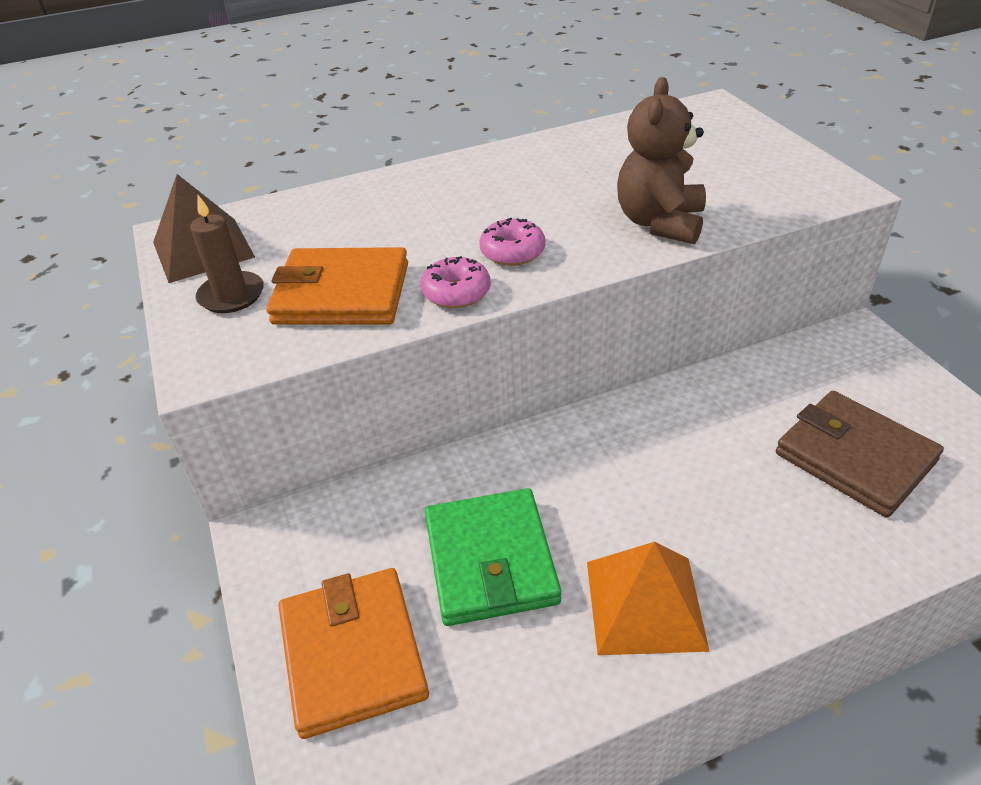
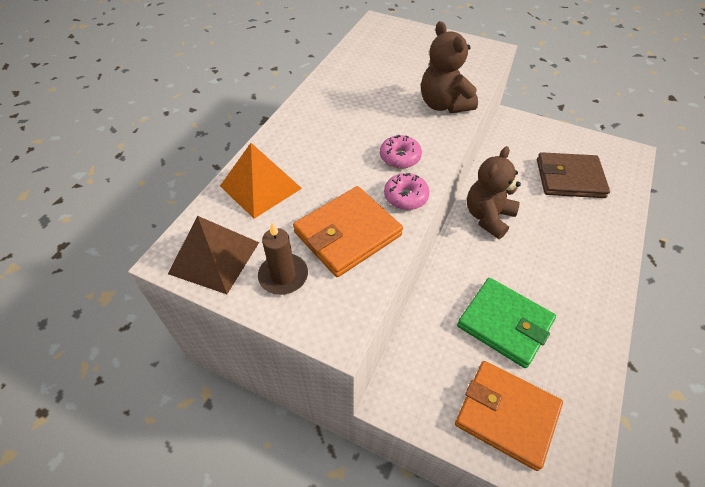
camera: 45 degrees left, 10 degrees up
orange pyramid [587,542,710,655] -> orange pyramid moved to [220,143,302,219]
none -> brown teddy bear [467,146,521,239]

